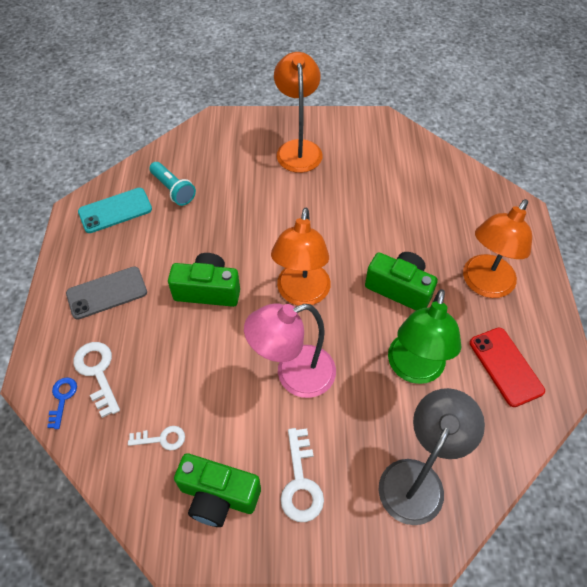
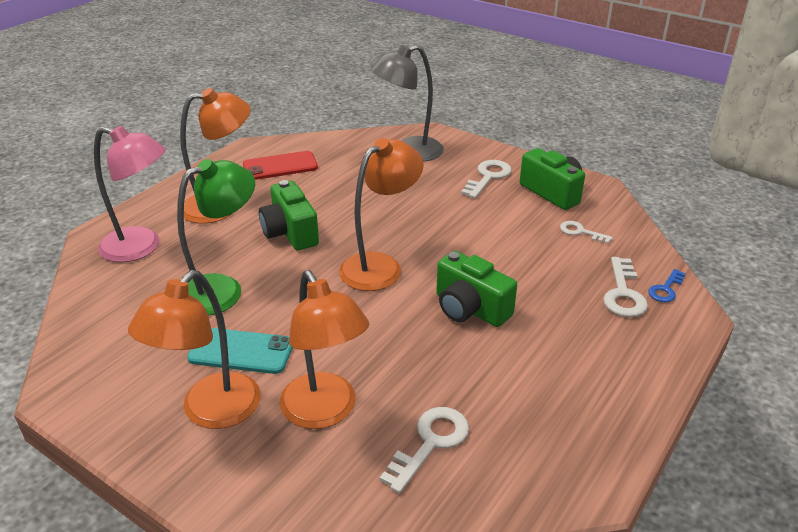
camera: 145 degrees left, 20 degrees down
grey phone [66,267,147,319] -> none
turquoise phone [78,188,152,233] -> turquoise phone moved to [187,328,293,374]
turquoise flashlight [149,162,196,206] -> white key [380,407,469,494]
pink lamp [244,303,336,398] -> pink lamp moved to [94,126,166,263]
green lamp [388,289,462,384] -> green lamp moved to [177,159,255,316]
red phone [470,328,545,407] -> red phone turned 60 degrees clockwise [243,151,318,180]
none -> orange lamp [280,270,369,429]

